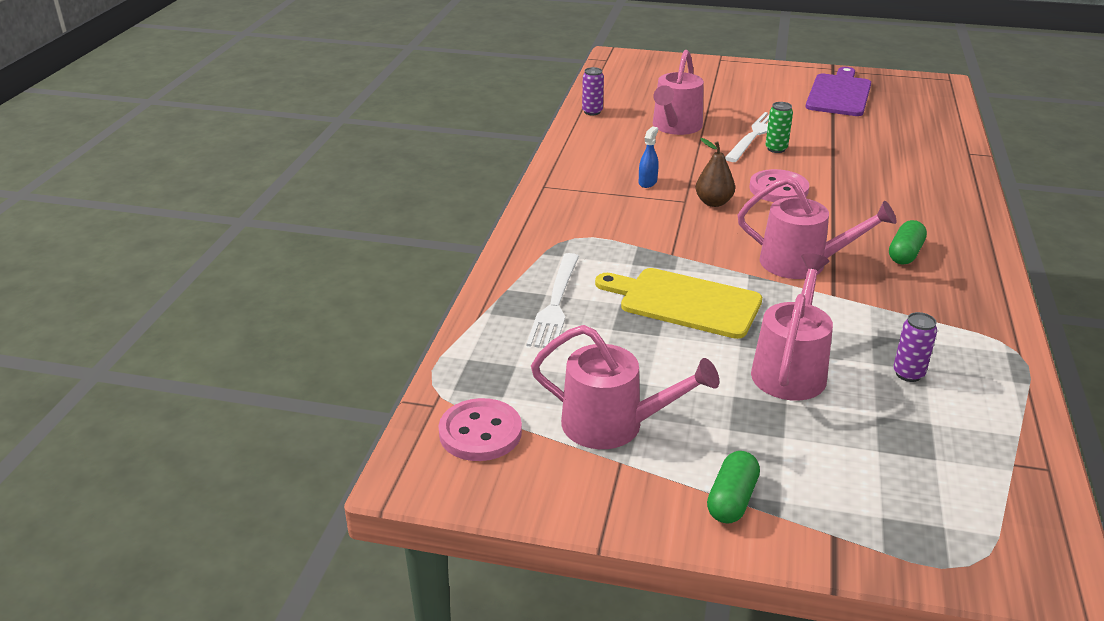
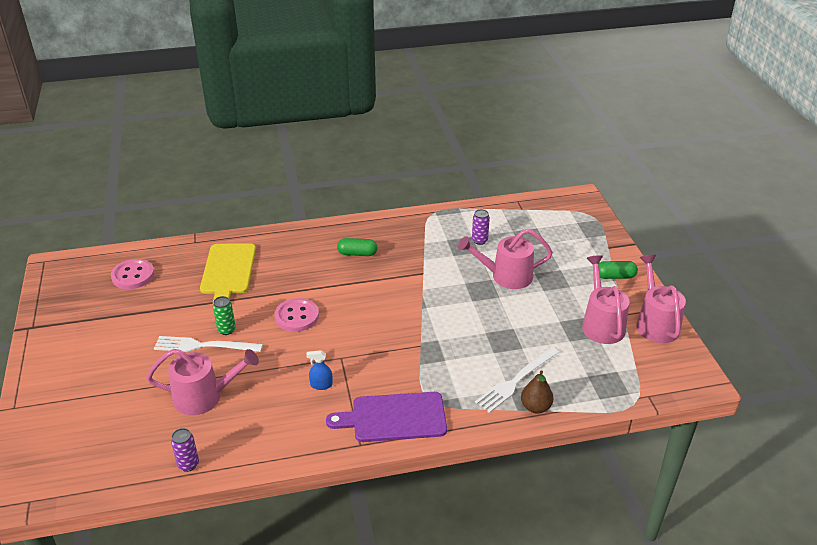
camera: 115 degrees left, 5 degrees up
pink button [438,398,522,461] -> pink button moved to [111,259,154,289]
white fork [526,253,579,348] -> white fork turned 150 degrees clockwise [475,347,559,413]
yellow cutting board [595,268,762,339] -> yellow cutting board moved to [200,243,256,304]
brown pear [696,138,735,207] -> brown pear moved to [521,370,554,414]
pink watering can [738,177,897,279] -> pink watering can moved to [636,255,686,343]
purple cutting board [806,67,871,116] -> purple cutting board moved to [326,392,447,442]

